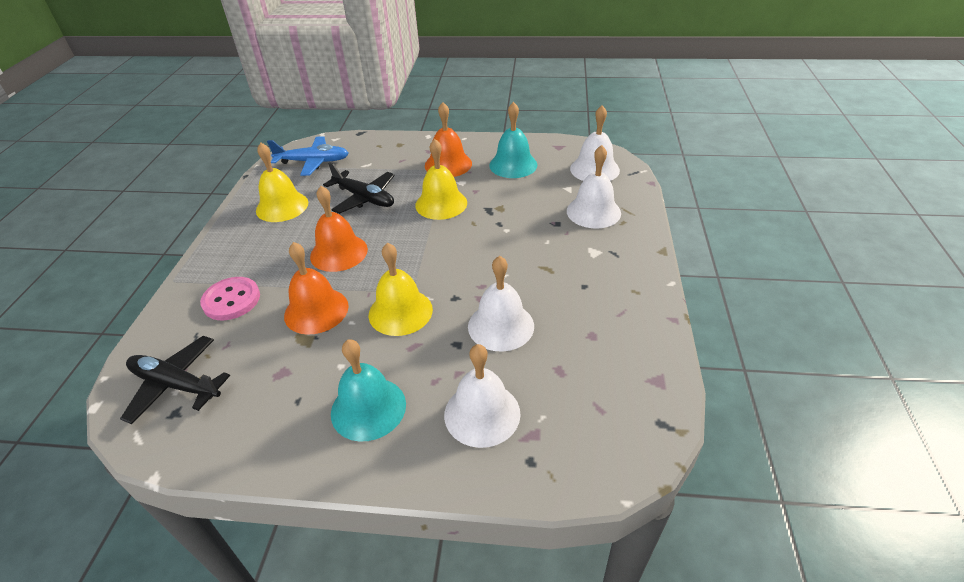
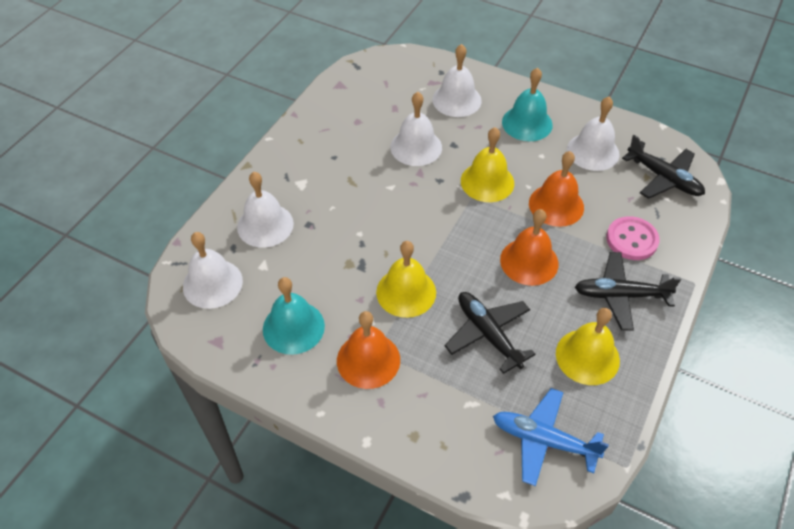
camera: 160 degrees left, 10 degrees up
none -> white bell [567,97,620,171]
none -> black plane [575,252,681,331]

